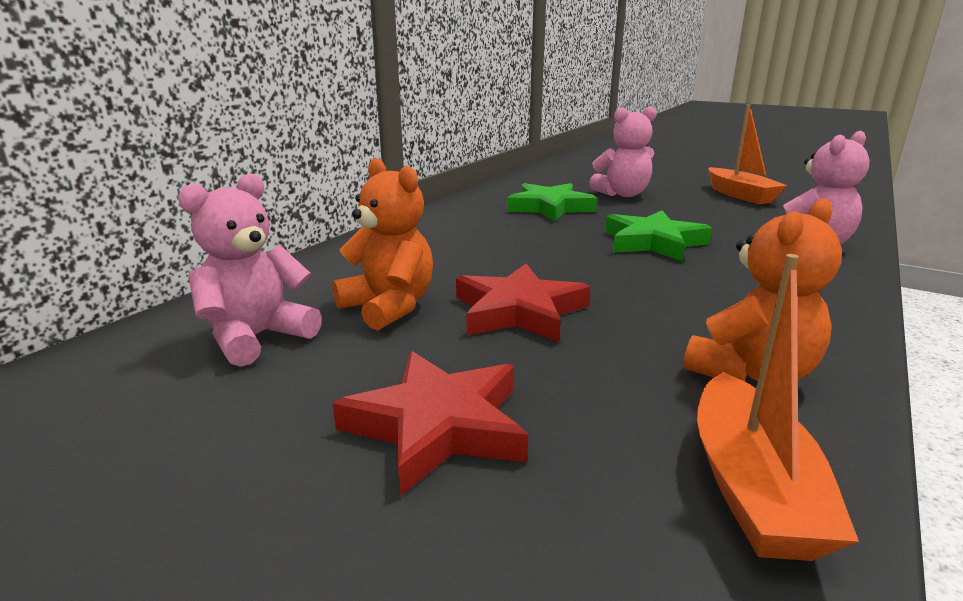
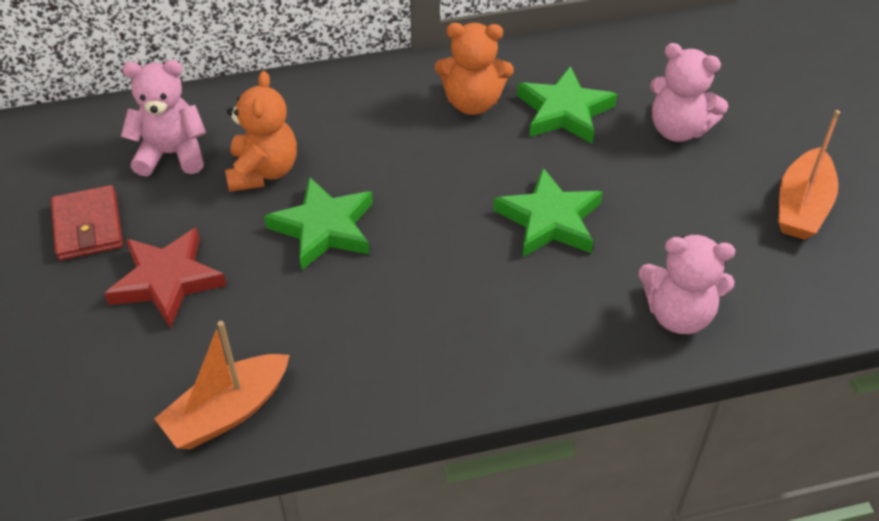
camera: 45 degrees right, 25 degrees up
red star [456,264,590,342] -> green star [264,177,373,271]
orange teddy bear [683,199,842,381] -> orange teddy bear moved to [435,23,514,115]
none -> red wallet [51,185,123,260]

